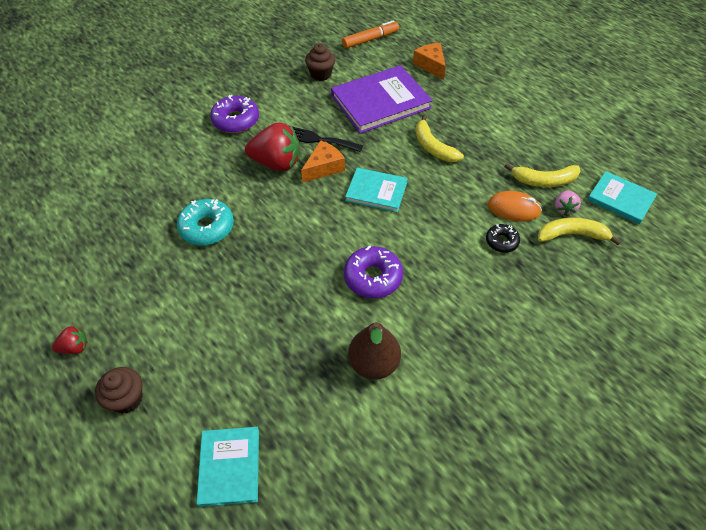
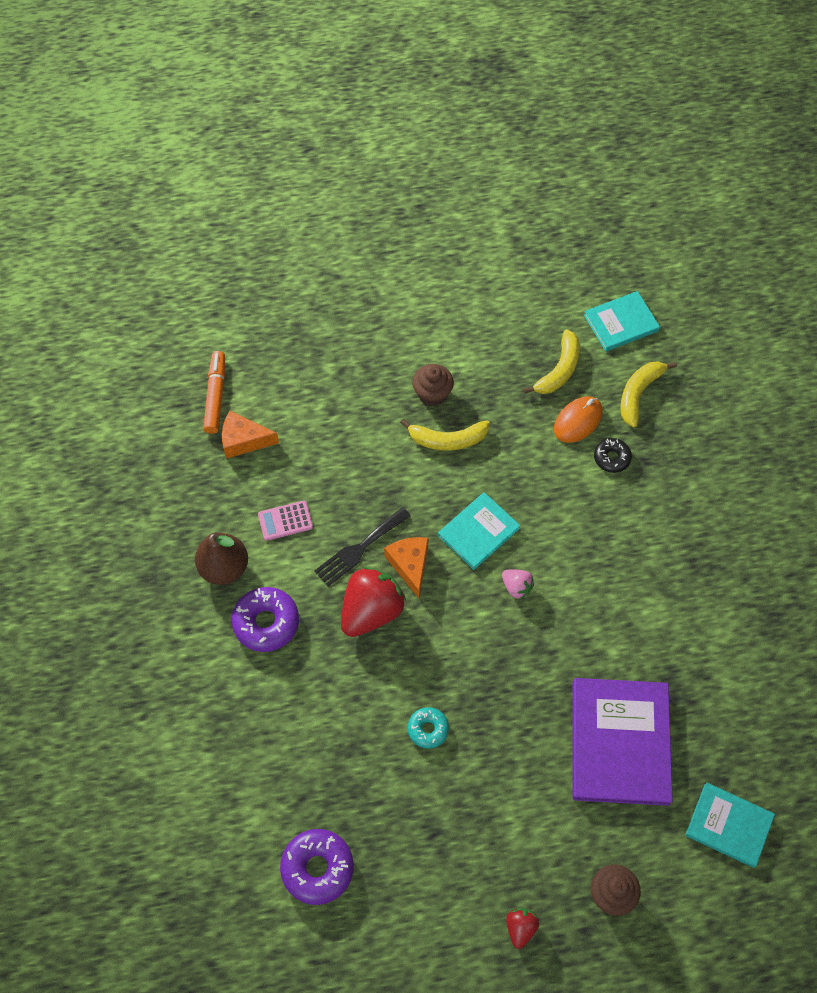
camera: 60 degrees left, 10 degrees up
turquoise donut [177,199,234,245] -> turquoise donut [408,707,449,749], size x0.59
brown cupcake [305,43,335,81] -> brown cupcake moved to [412,364,454,406]
purple book [331,65,433,134] -> purple book moved to [572,678,673,806]
purple donut [344,246,403,298] -> purple donut moved to [280,829,354,905]
brown pear [348,322,401,380] -> brown pear moved to [195,532,248,585]
orange cheese [413,43,446,79] -> orange cheese moved to [222,411,279,459]
pink strawberry [555,191,581,215] -> pink strawberry moved to [502,569,534,599]
none -> pink calculator [258,501,313,541]

